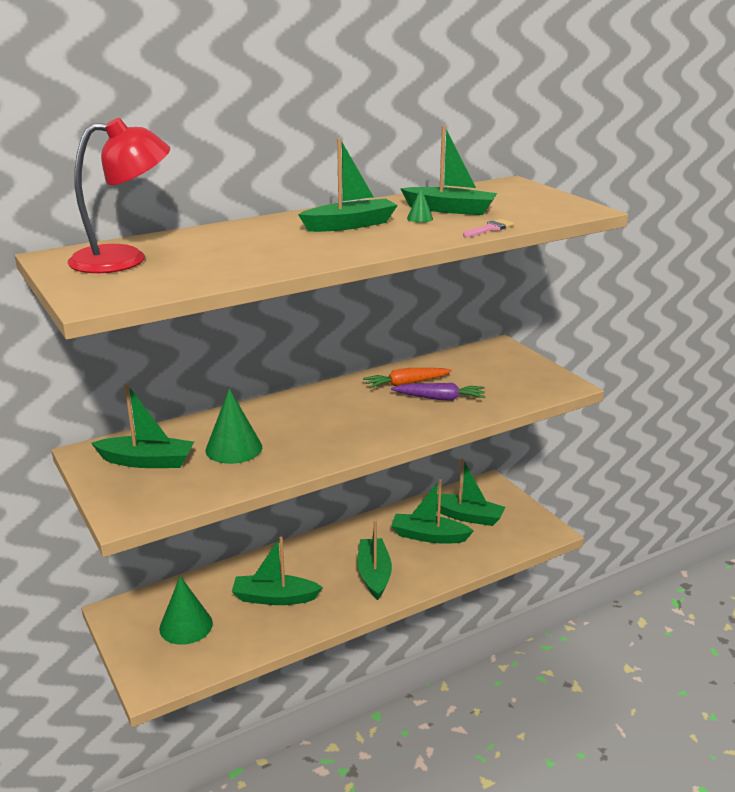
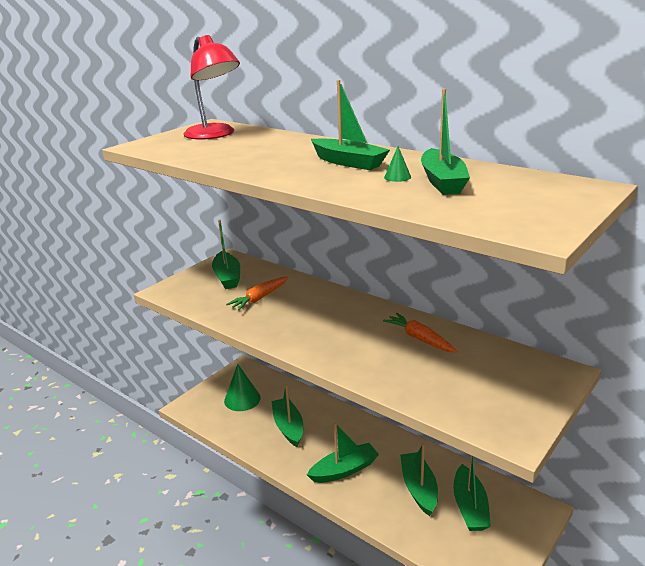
camera: 70 degrees right, 0 degrees up
green cone [206,388,262,464] -> orange carrot [226,276,288,310]
purple carrot [391,383,485,401] -> none
pink brush [463,219,514,237] -> none

